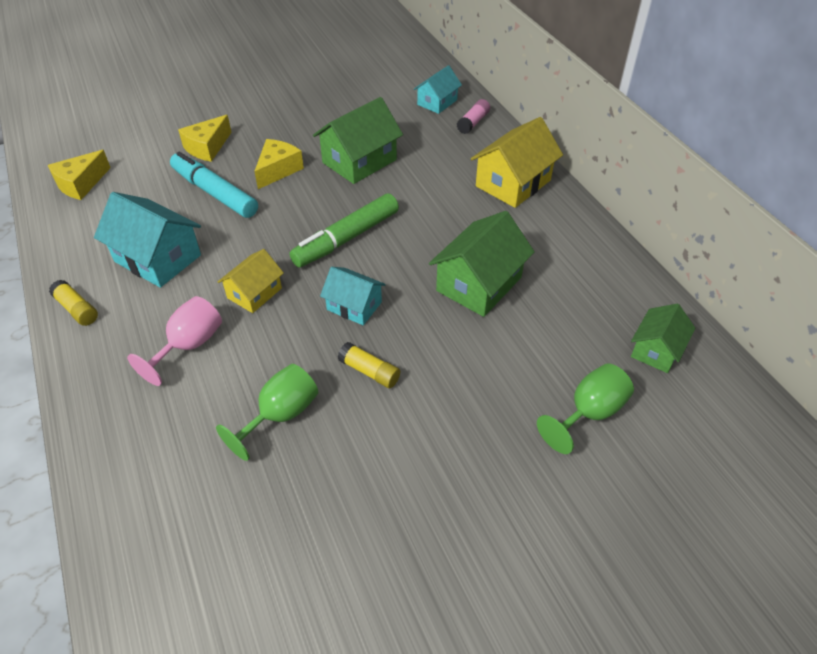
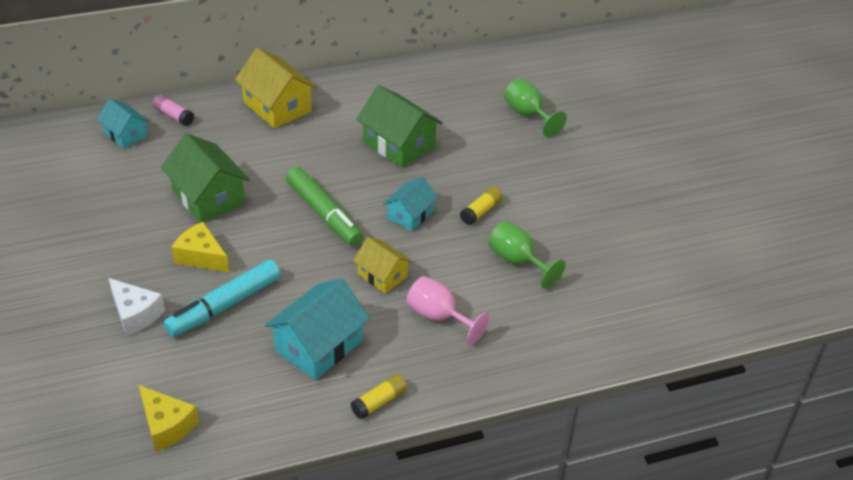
camera: 85 degrees left, 5 degrees down
yellow cheese [178,115,232,162] -> white cheese [109,278,165,336]
green house [631,303,695,373] -> none

